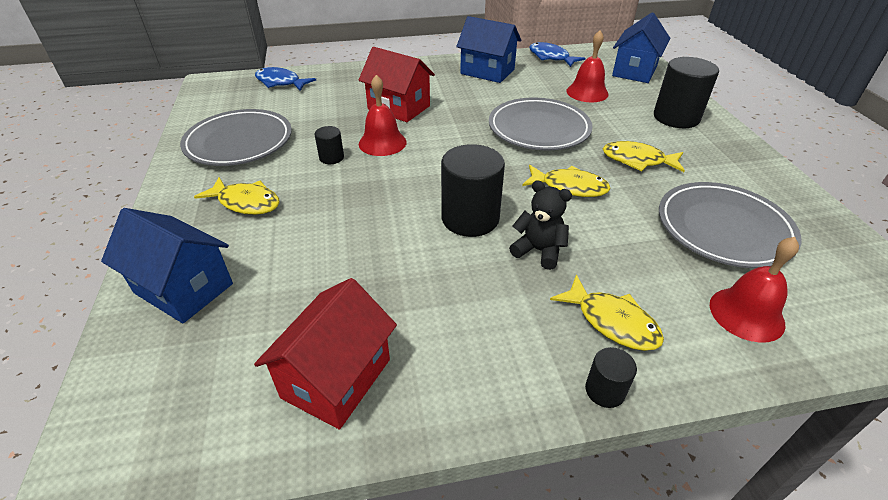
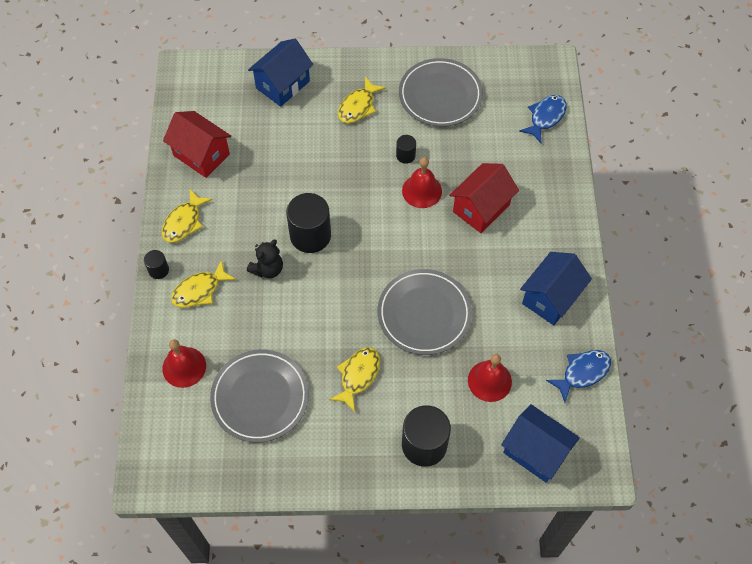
camera: 100 degrees right, 20 degrees up
yellow fish [522,165,611,197] -> yellow fish moved to [162,189,213,243]

